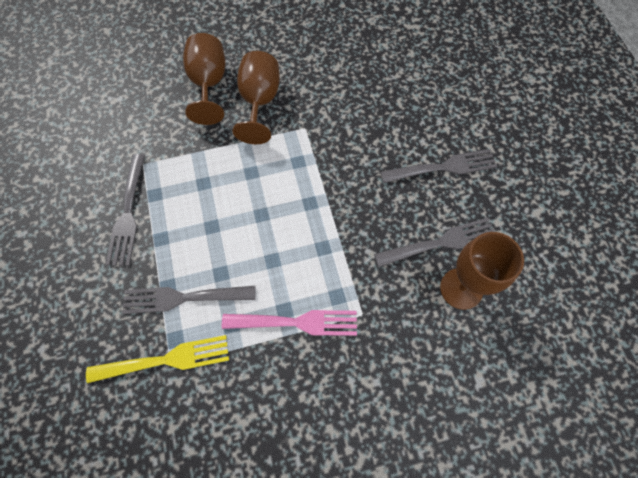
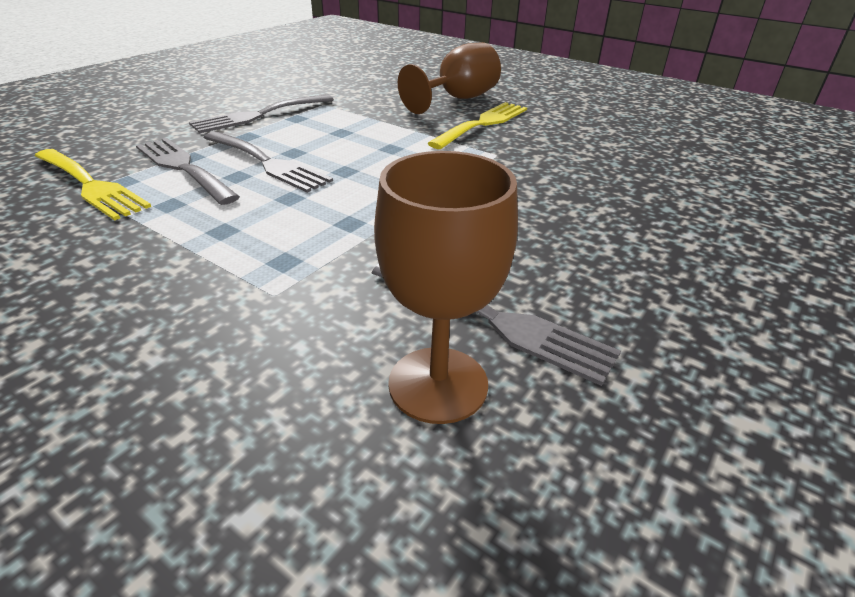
camera: 50 degrees right, 30 degrees down
pink fork [222,310,357,336] -> none
brown goblet [233,51,280,144] -> yellow fork [428,102,527,149]
grey fork [380,149,497,183] -> grey fork moved to [204,131,333,193]

